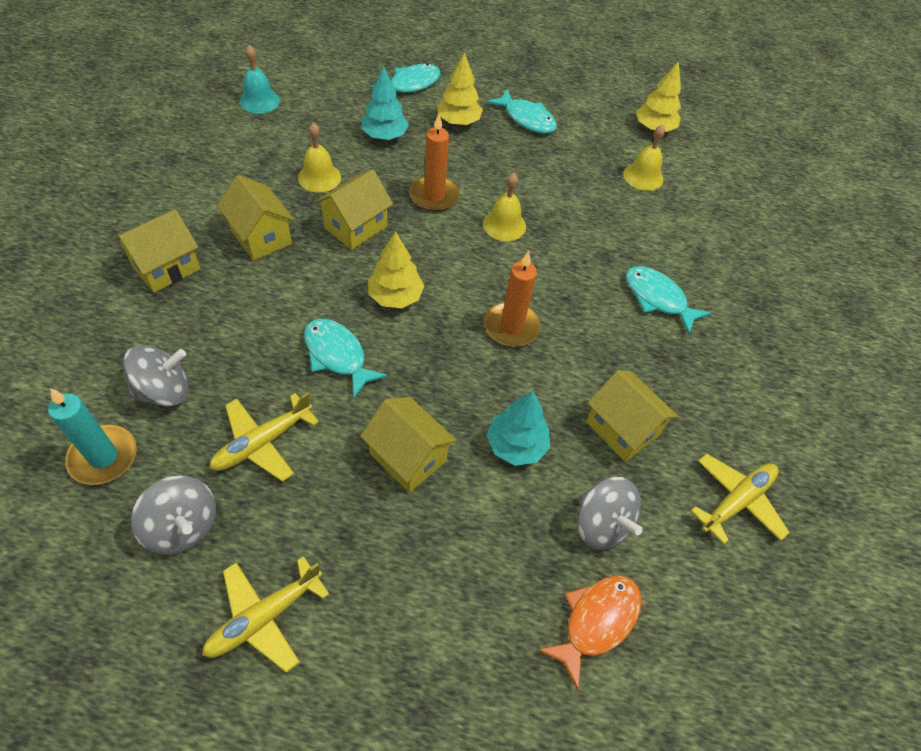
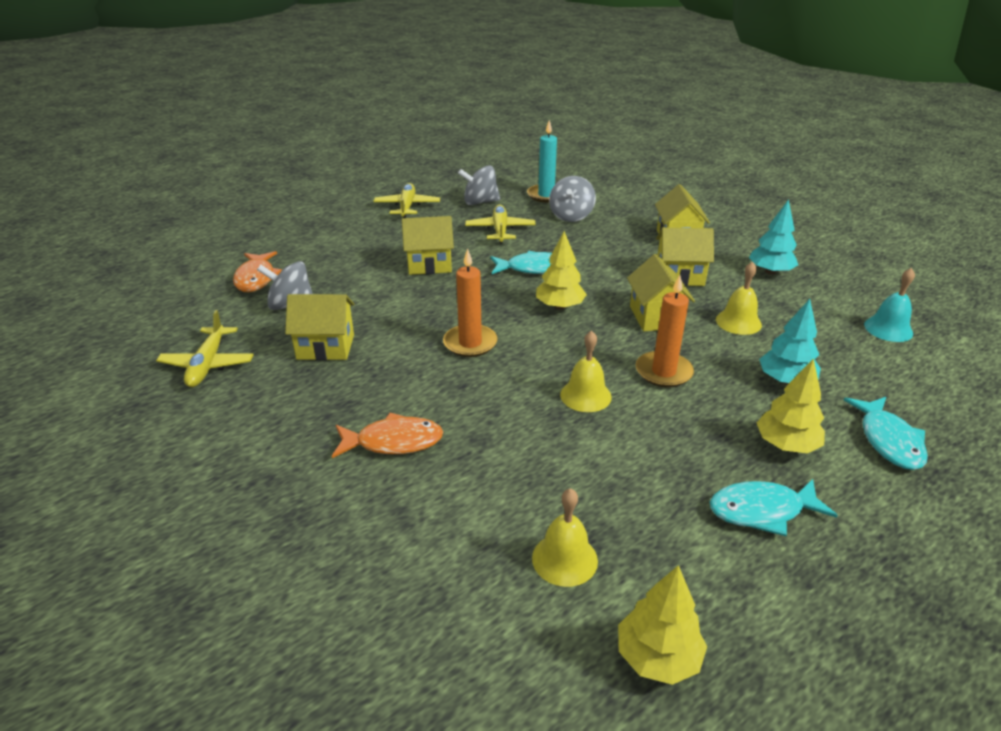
camera: 135 degrees right, 20 degrees down
turquoise tree [486,391,550,466] -> turquoise tree moved to [749,199,798,275]
turquoise fish [626,266,711,335] -> orange fish [332,413,443,458]

